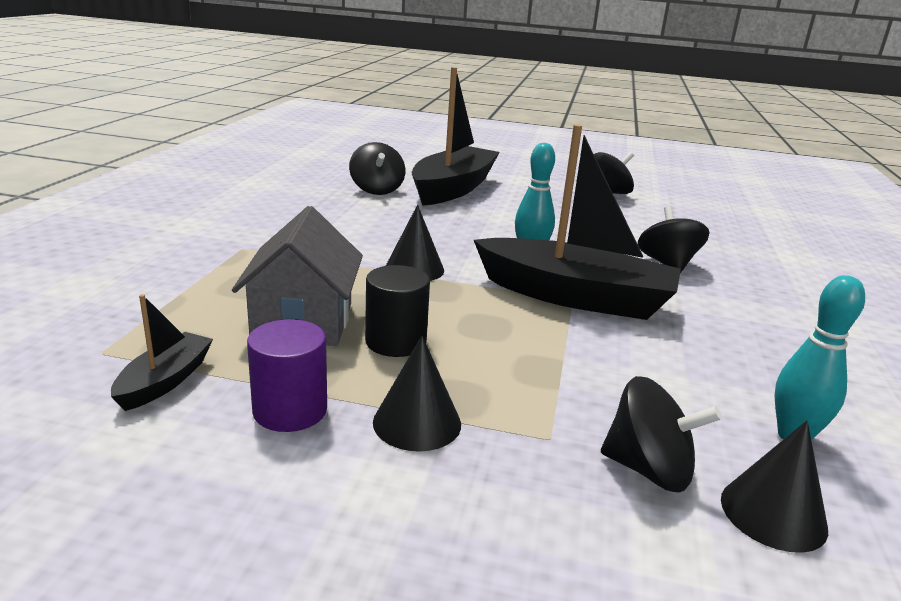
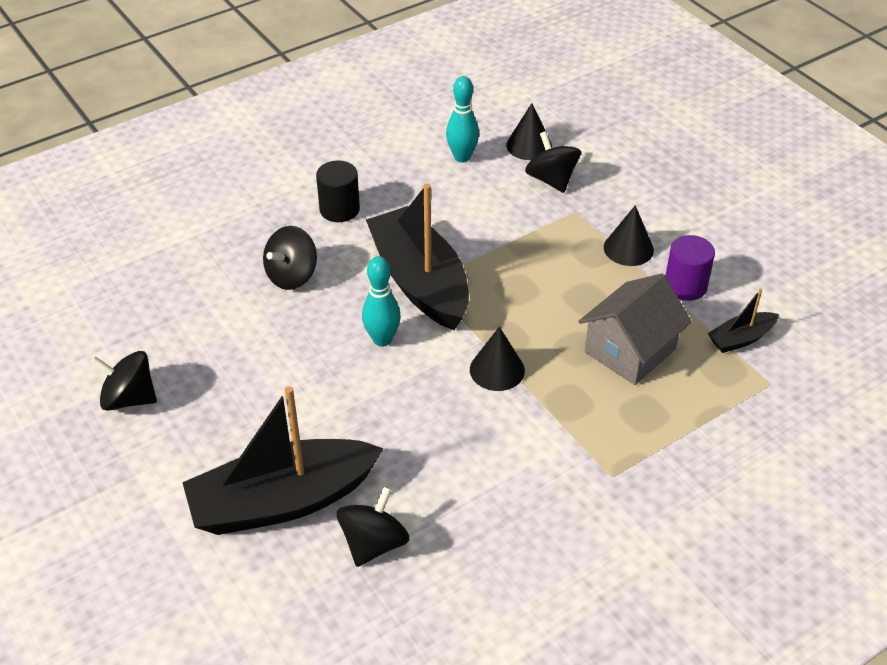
camera: 135 degrees left, 20 degrees up
black cylinder [365,265,430,357] -> black cylinder moved to [316,160,360,222]

